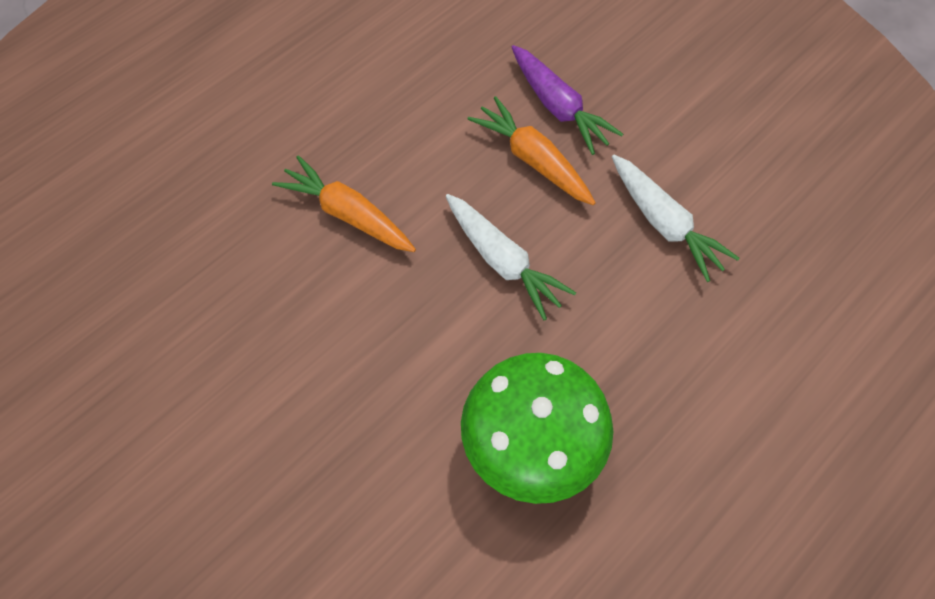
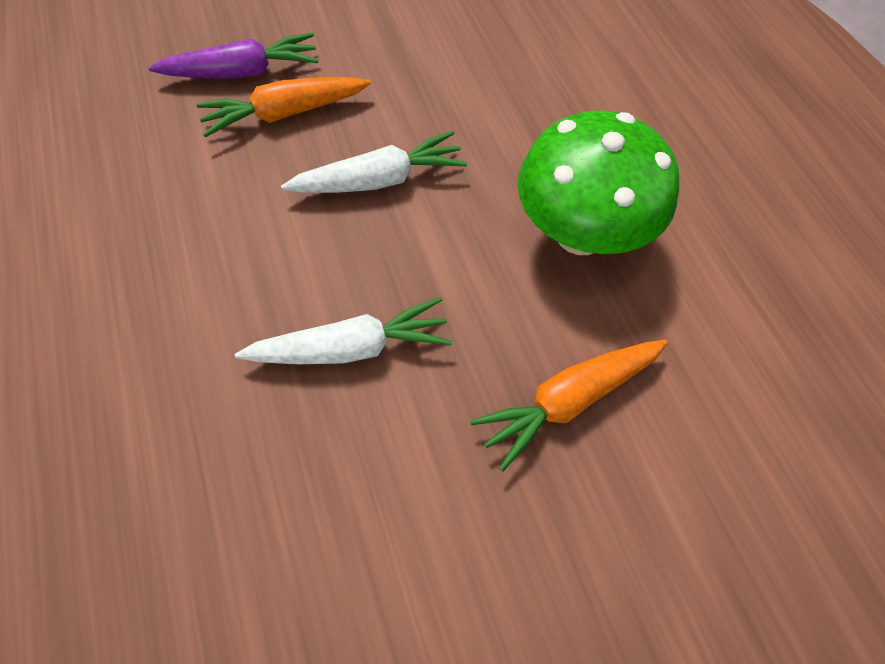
camera: 65 degrees left, 0 degrees up
orange carrot [272,155,416,252] -> orange carrot moved to [470,340,668,471]
white carrot [612,155,740,282] -> white carrot moved to [235,297,452,364]

